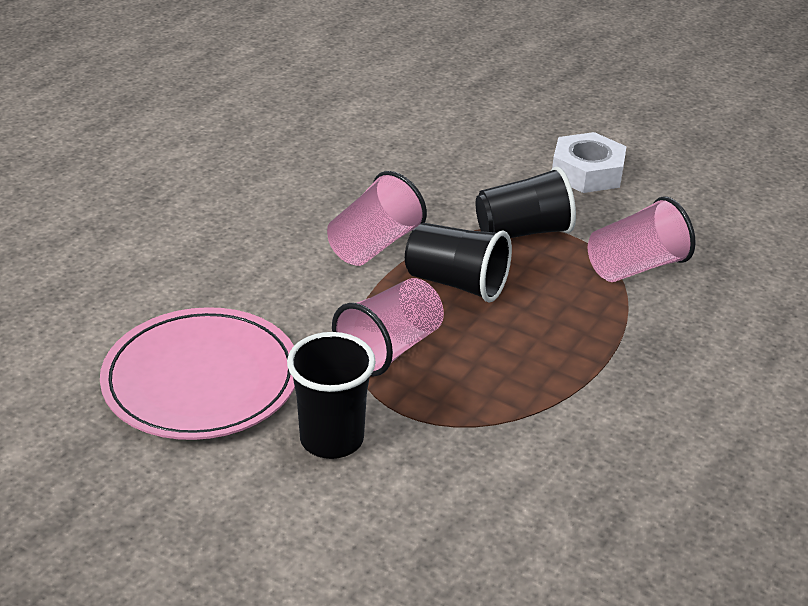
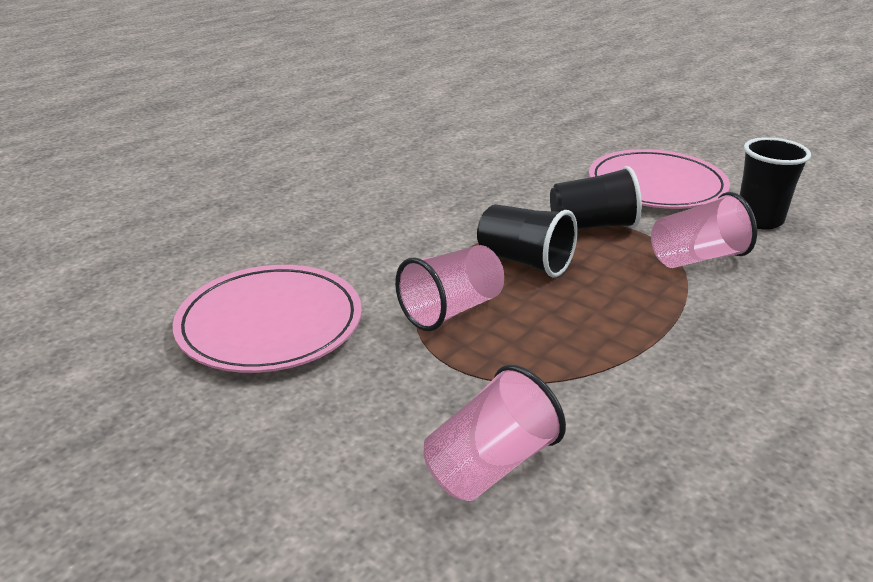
camera: 10 degrees right, 5 degrees down
black cup [287,332,376,459] -> black cup moved to [740,137,811,229]
pink cup [327,171,427,266] -> pink cup moved to [423,364,566,501]
white nut [552,132,627,193] -> pink plate [589,149,730,209]

